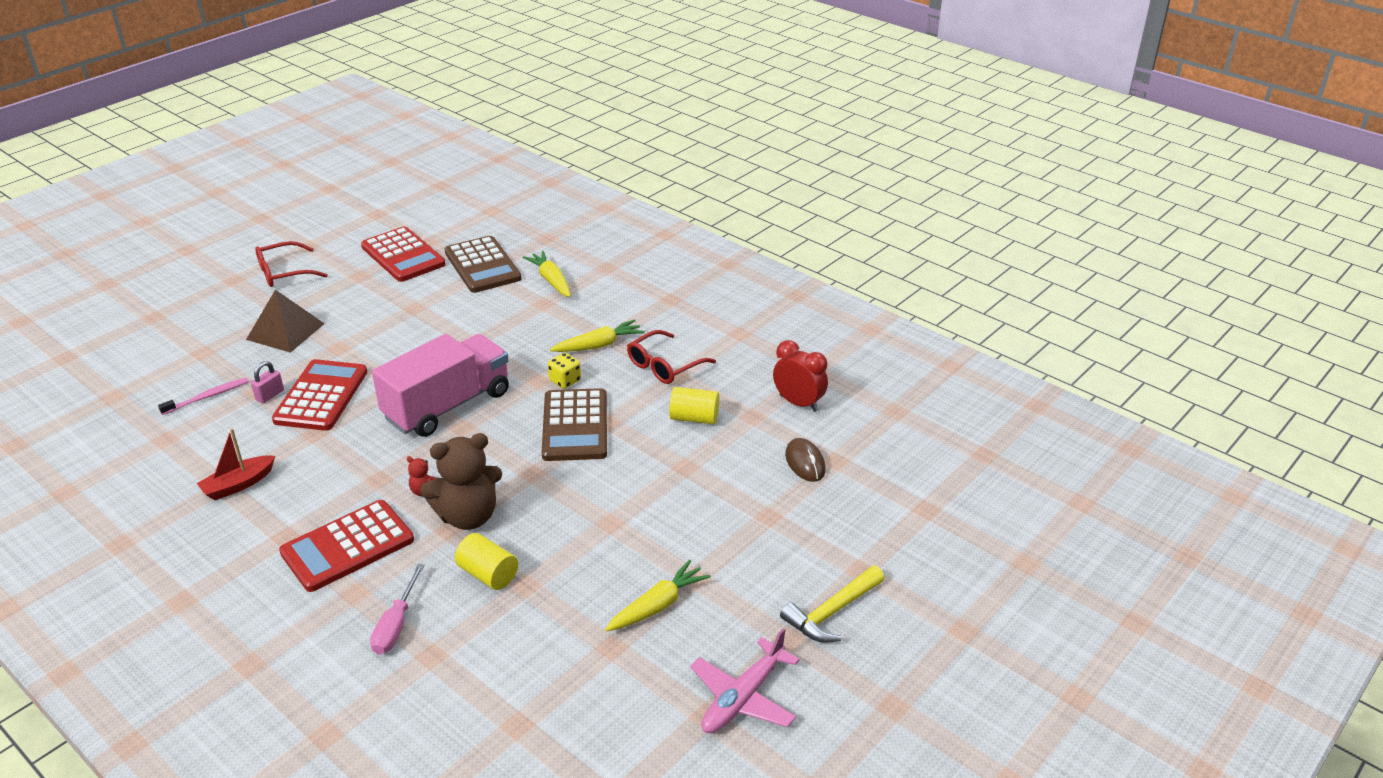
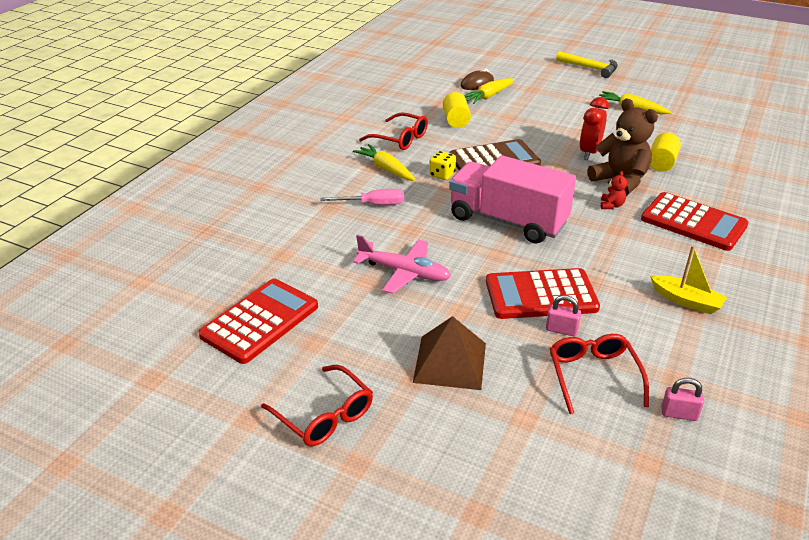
camera: 105 degrees left, 0 degrees up
pink toothbrush [158,377,249,415] -> red glasses [550,334,649,414]
red boat [197,428,275,500] -> yellow boat [650,246,727,314]
pink screwdriver [370,564,425,655] -> pink screwdriver moved to [320,189,404,205]
brown calculator [445,236,522,293] -> none
yellow carrot [523,251,571,297] -> yellow carrot moved to [464,78,515,104]
pink plane [690,628,800,733] -> pink plane moved to [353,235,451,294]
red clock [773,340,828,412] -> red clock moved to [579,97,609,160]
none -> pink padlock [662,378,704,421]

